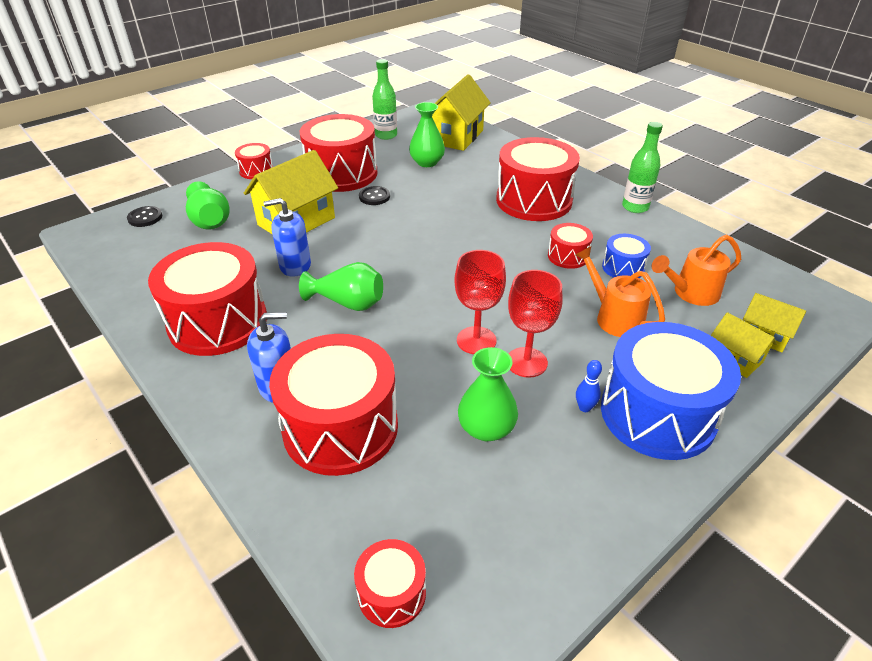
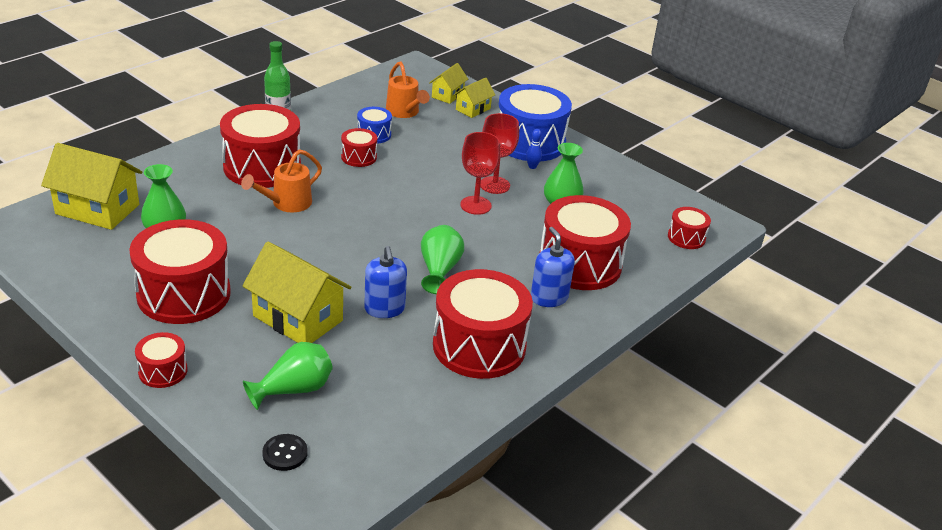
camera: 100 degrees left, 5 degrees down
black button [359,186,390,205] -> none
green bottle [372,59,397,140] -> none
orange watering can [575,246,665,337] -> orange watering can moved to [241,149,322,212]

